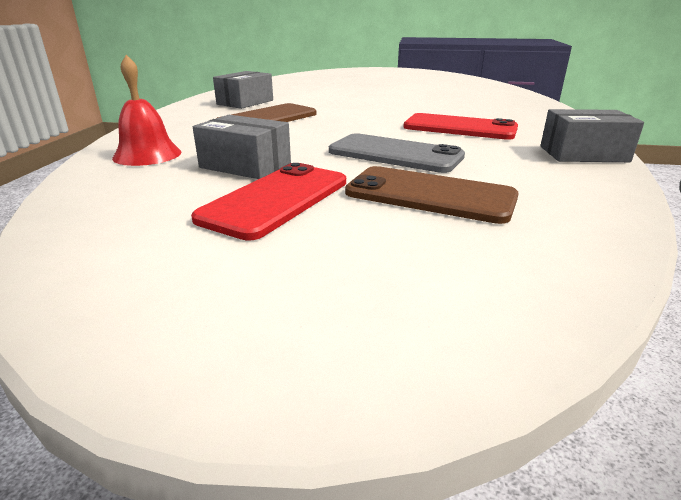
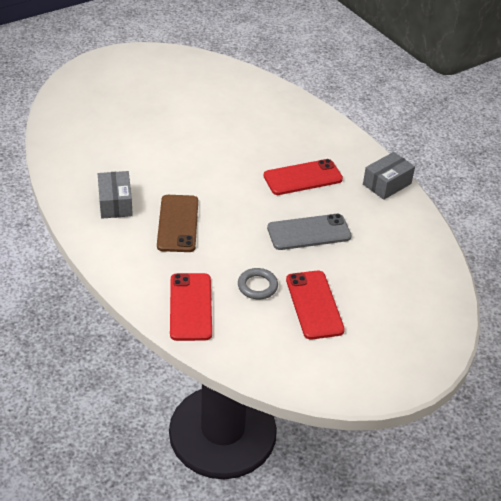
camera: 45 degrees left, 15 degrees up
red bell [112,55,181,166] -> red phone [170,273,212,341]
grey box [193,115,291,179] -> grey ring [238,268,278,300]
brown phone [345,166,519,224] -> none

